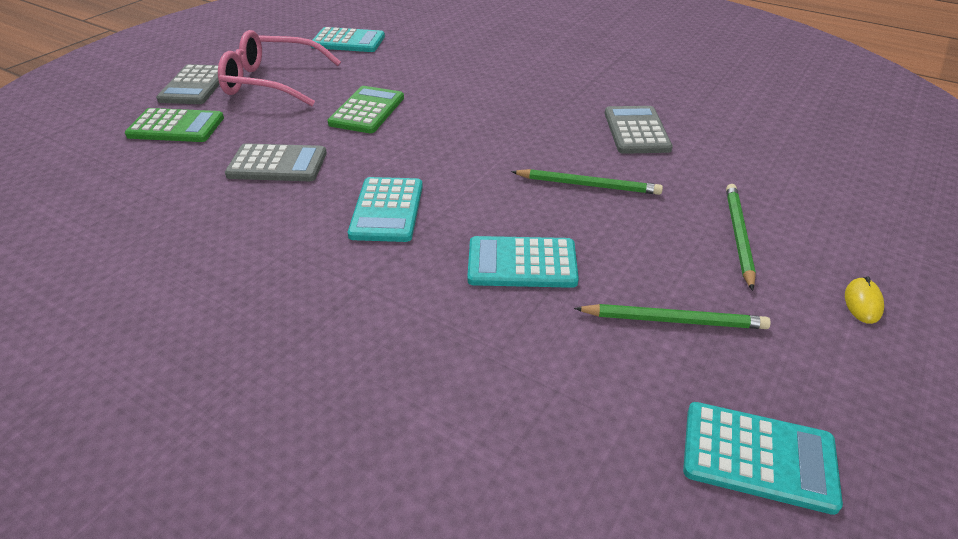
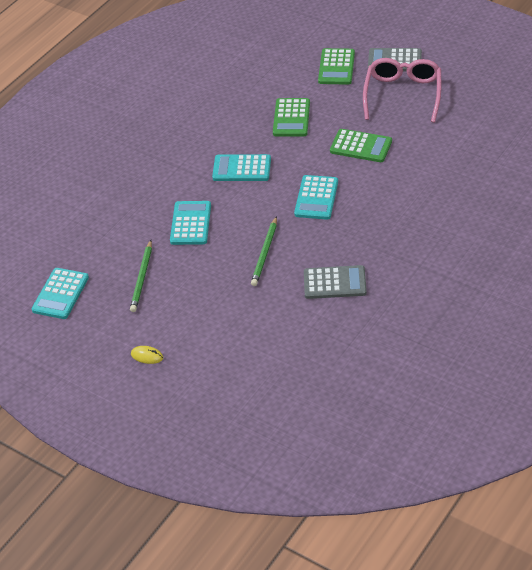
camera: 95 degrees right, 5 degrees up
grey calculator [225,143,327,181] -> green calculator [273,98,310,136]
turquoise calculator [311,27,385,52] -> turquoise calculator moved to [294,175,338,220]
green pencil [726,184,756,291] -> none

